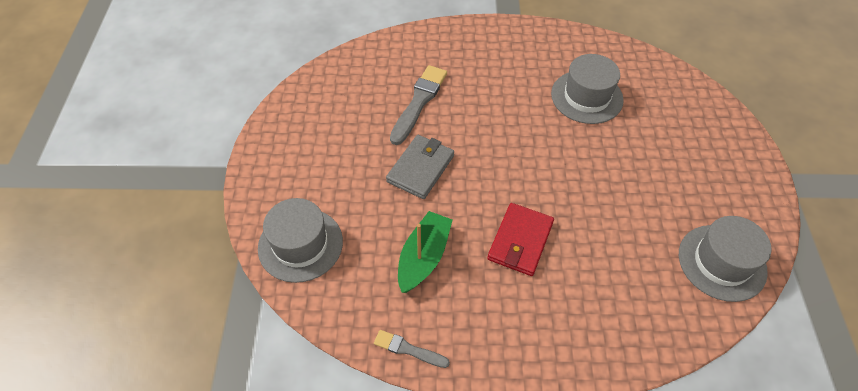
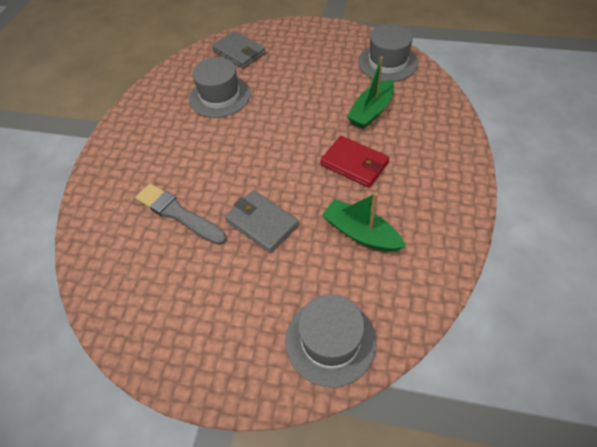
camera: 75 degrees left, 0 degrees up
grey brush [374,330,450,368] -> none
none -> grey wallet [212,31,266,68]
none -> green boat [347,56,394,129]

